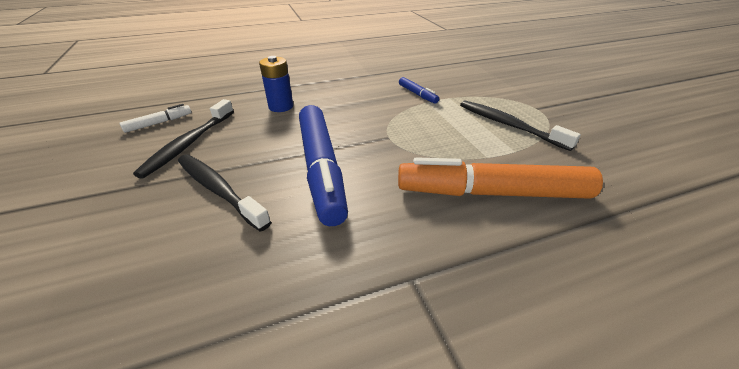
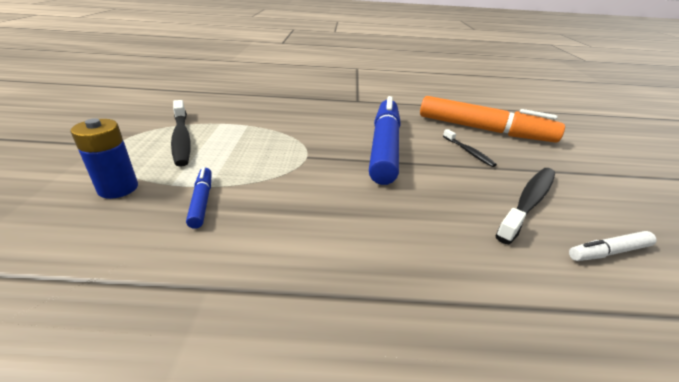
camera: 160 degrees left, 5 degrees down
black toothbrush [178,154,271,232] -> black toothbrush [443,129,497,167], size x0.56
blue battery [259,56,293,112] -> blue battery moved to [70,118,138,199]
orange marker [398,157,603,199] -> orange marker moved to [420,96,565,143]

